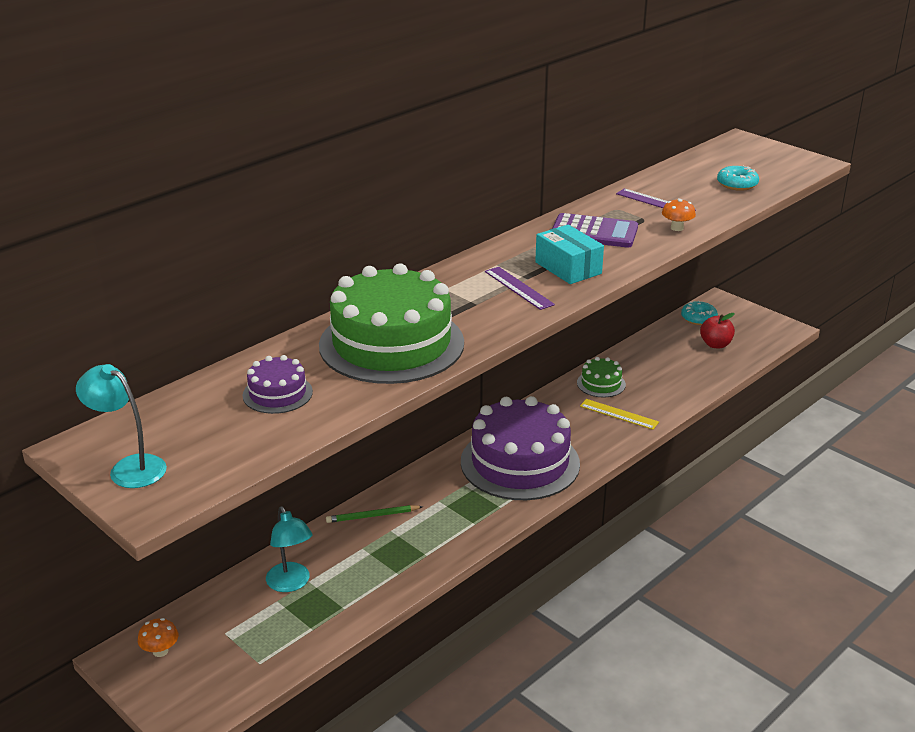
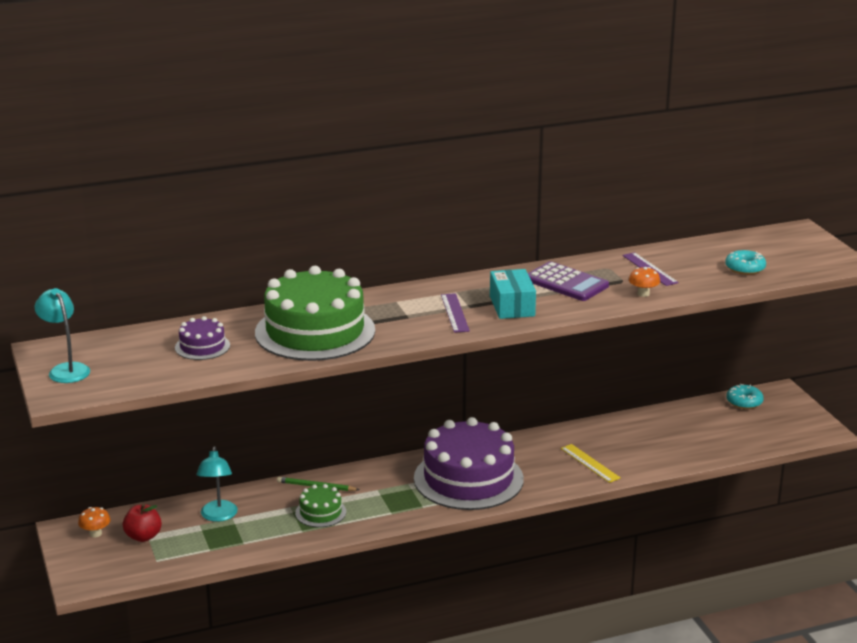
camera: 25 degrees right, 5 degrees down
green cake [577,357,626,397] -> green cake moved to [295,484,346,527]
red apple [700,313,735,348] -> red apple moved to [123,504,162,542]

